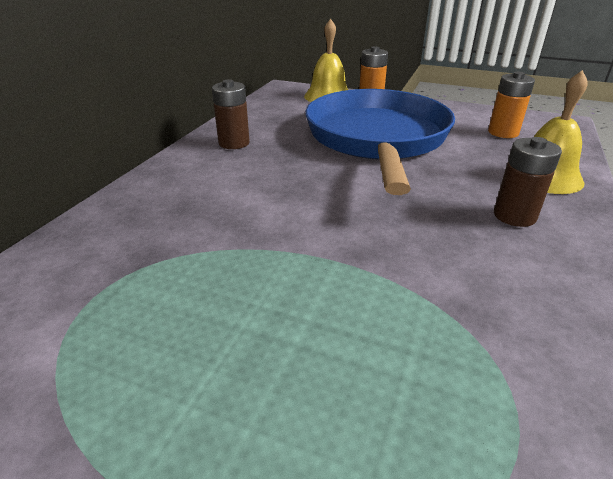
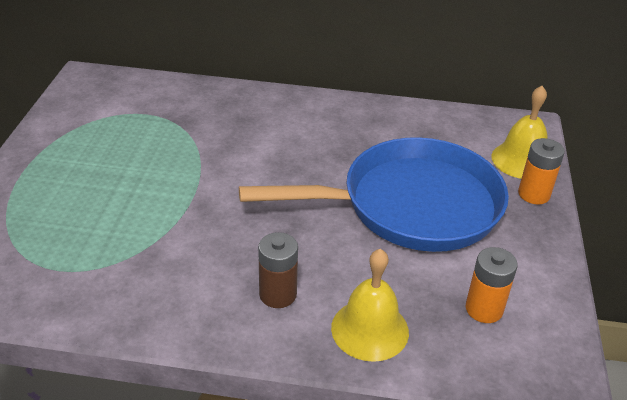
camera: 75 degrees right, 5 degrees up
brown battery [212,80,250,149] -> none

